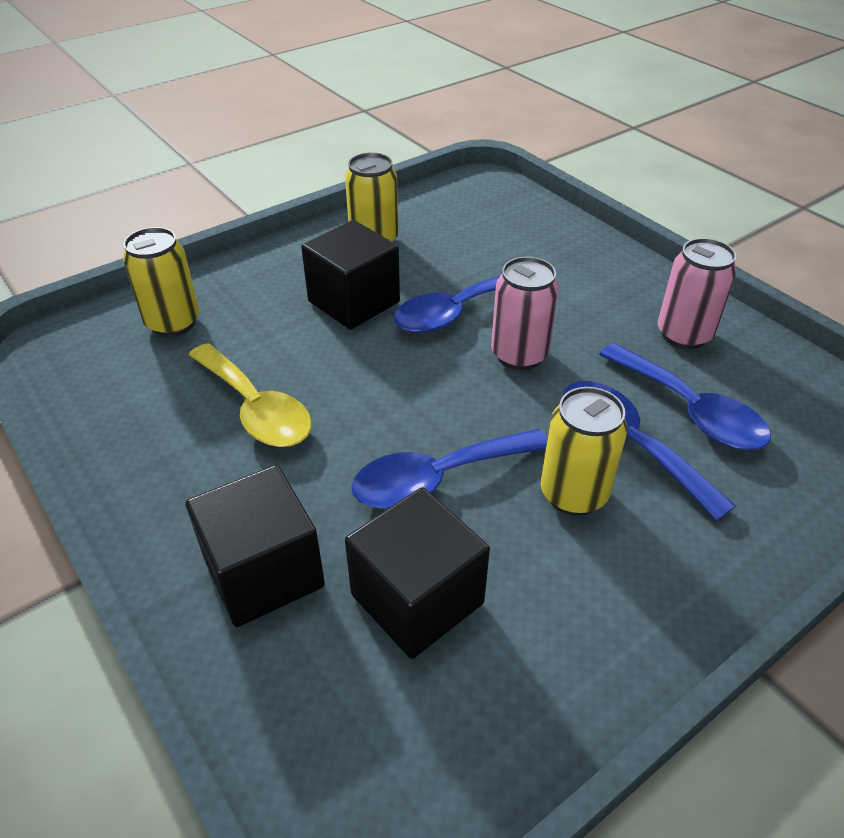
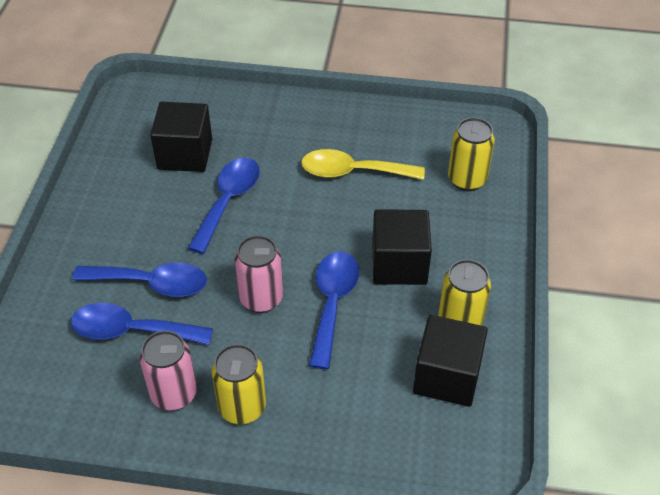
camera: 135 degrees right, 5 degrees up
black cube [186,465,325,627] -> black cube moved to [413,315,488,407]
yellow can [540,387,628,516] -> yellow can moved to [212,344,266,424]

